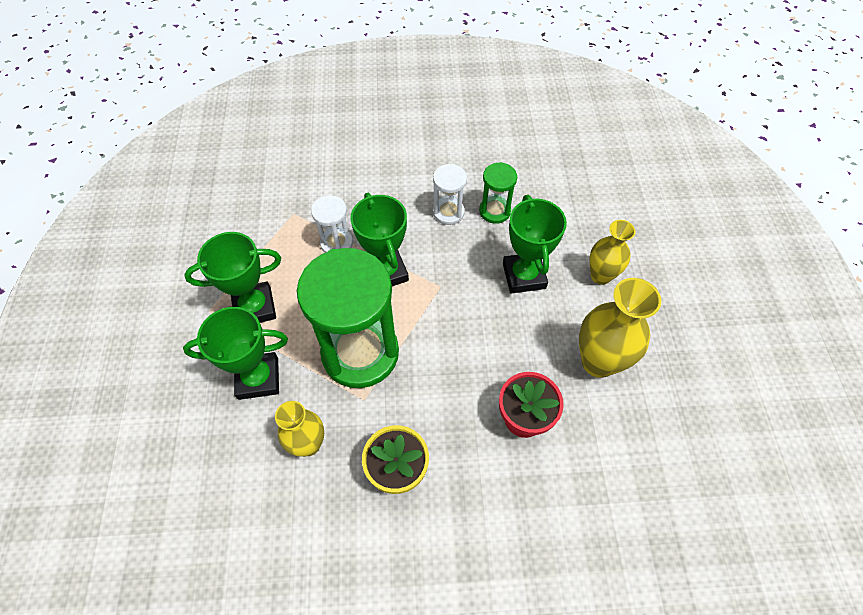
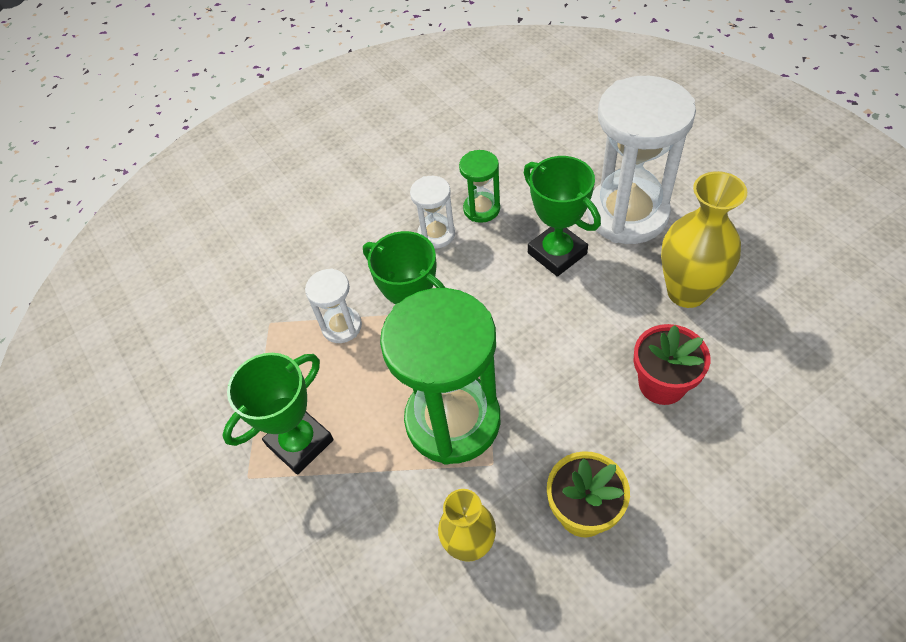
camera: 25 degrees left, 5 degrees down
green trophy [183,307,288,400] -> none
yellow vase [590,220,635,285] -> white hourglass [587,76,696,244]

